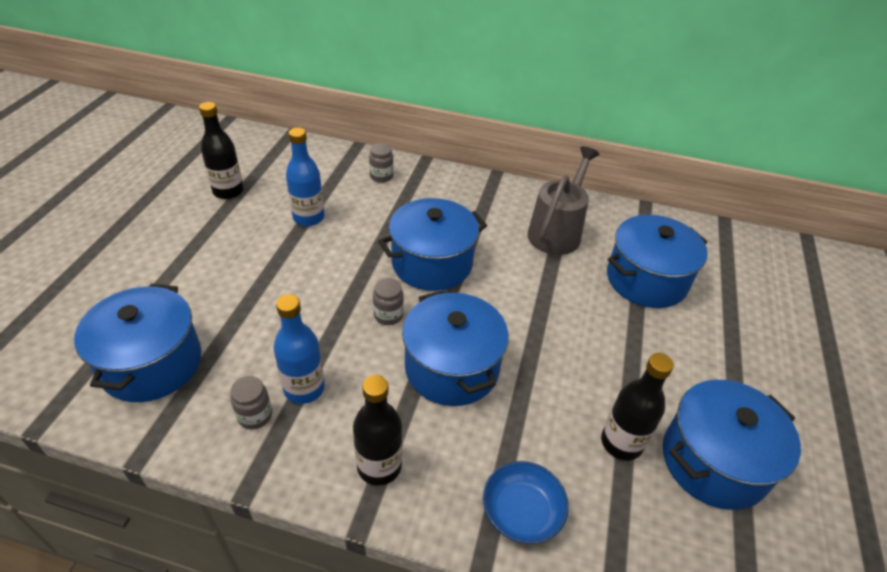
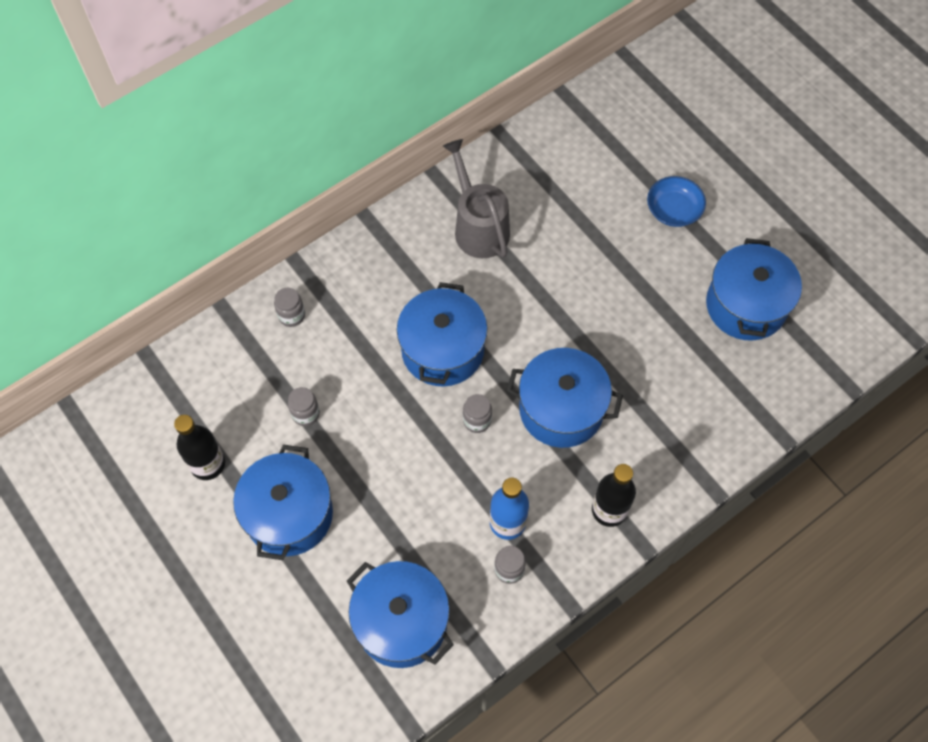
camera: 50 degrees left, 20 degrees up
blue bottle [286,128,324,226] -> grey jar [288,387,320,426]
blue bowl [483,461,569,544] -> blue bowl moved to [647,176,706,227]
black bottle [601,353,674,460] -> none
blue pot [607,215,708,308] -> blue pot moved to [233,445,333,560]

